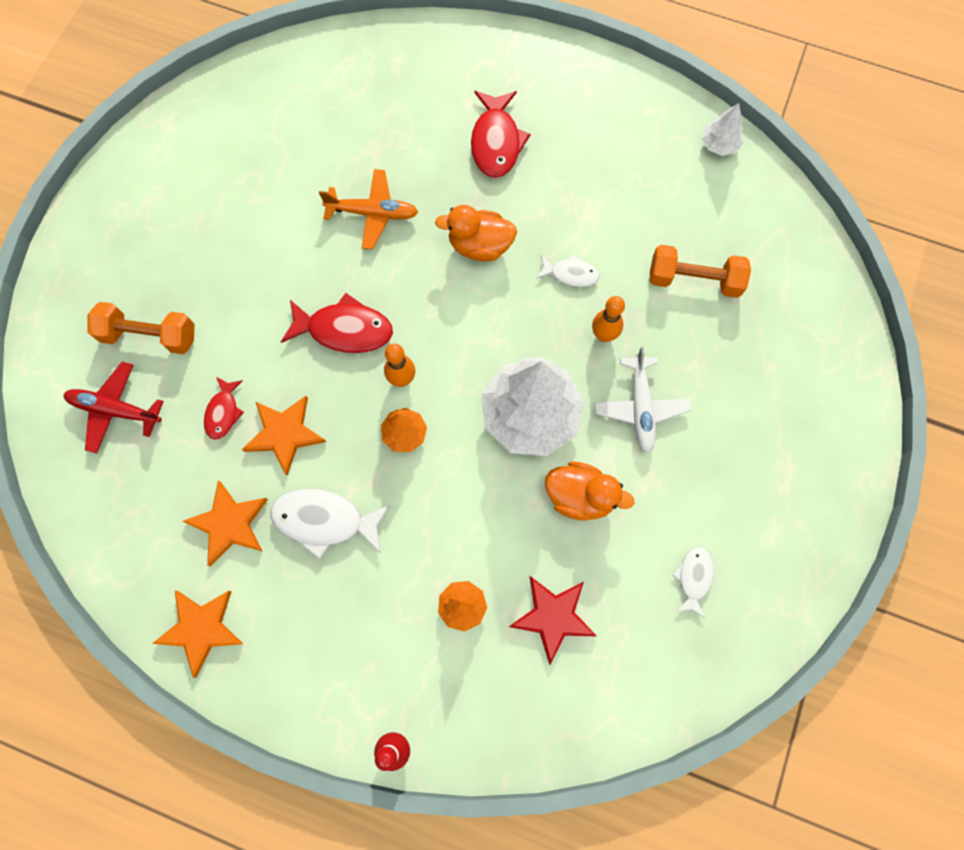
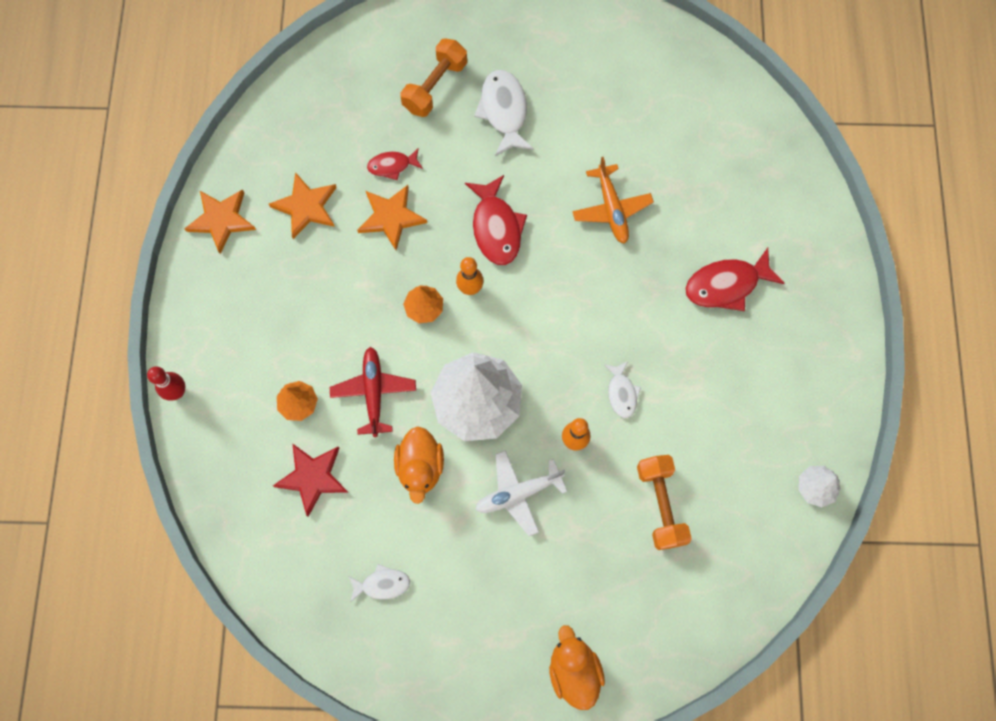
camera: 70 degrees right, 0 degrees up
red plane [63,362,164,454] -> red plane moved to [330,347,416,437]
orange dumbbell [88,302,195,354] -> orange dumbbell turned 45 degrees clockwise [400,38,467,117]
white fish [271,488,391,560] -> white fish moved to [474,70,534,156]
orange duck [435,205,517,261] -> orange duck moved to [549,625,605,710]

